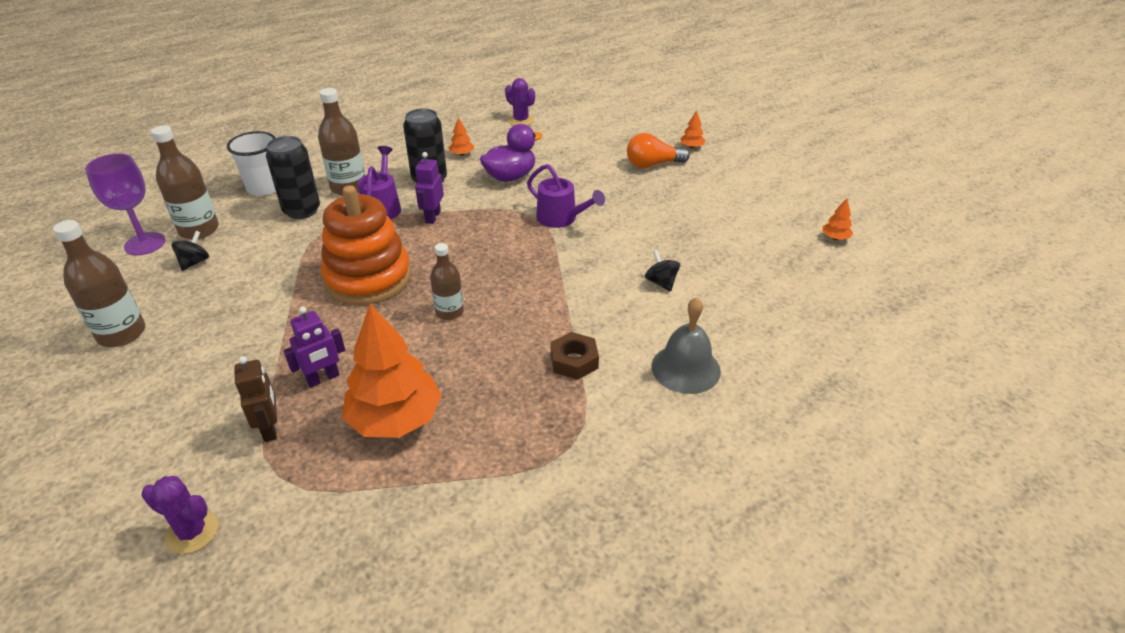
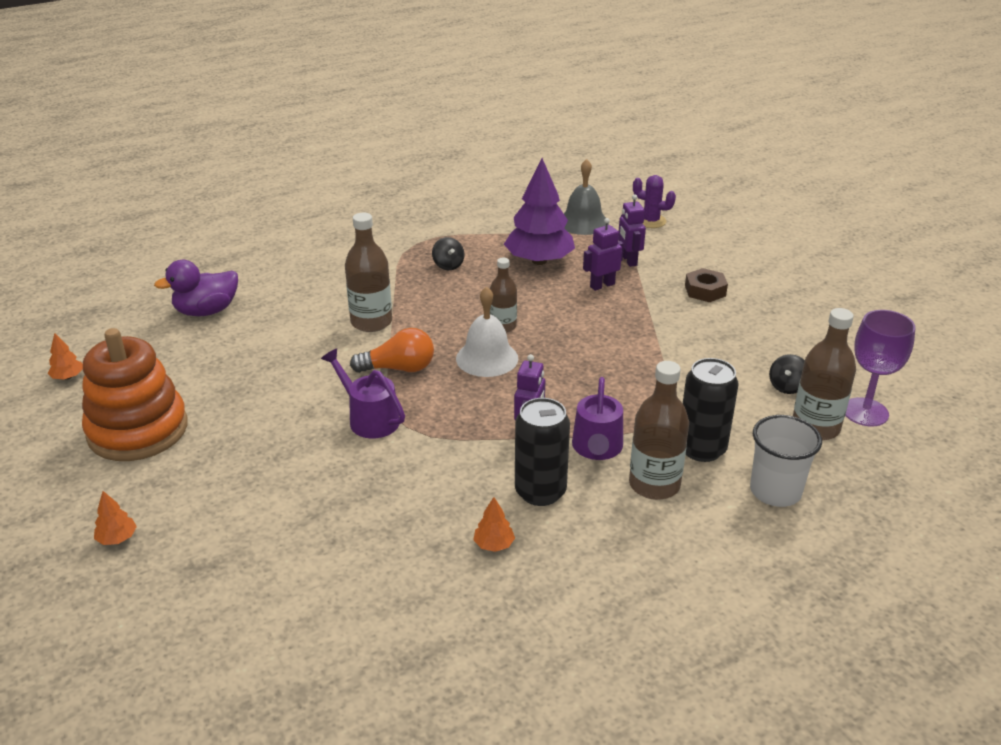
camera: 175 degrees left, 5 degrees down
brown bottle [53,220,145,347] -> brown bottle moved to [345,213,392,332]
brown robot [235,356,277,442] -> purple robot [618,194,646,267]
orange stacking toy [321,185,411,305] -> orange stacking toy moved to [82,328,188,461]
orange tree [342,304,442,438] -> purple tree [504,158,575,265]
purple duck [480,124,543,182] -> purple duck moved to [154,260,238,316]
purple cactus [505,78,535,125] -> none
brown nut [551,332,599,380] -> brown nut moved to [685,268,728,302]
orange light bulb [627,133,690,168] -> orange light bulb moved to [350,328,434,373]
black spinning top [645,250,680,292] -> black spinning top moved to [432,237,465,270]
grey bell [651,297,721,394] -> grey bell moved to [564,159,609,235]
none -> white bell [456,286,518,377]

